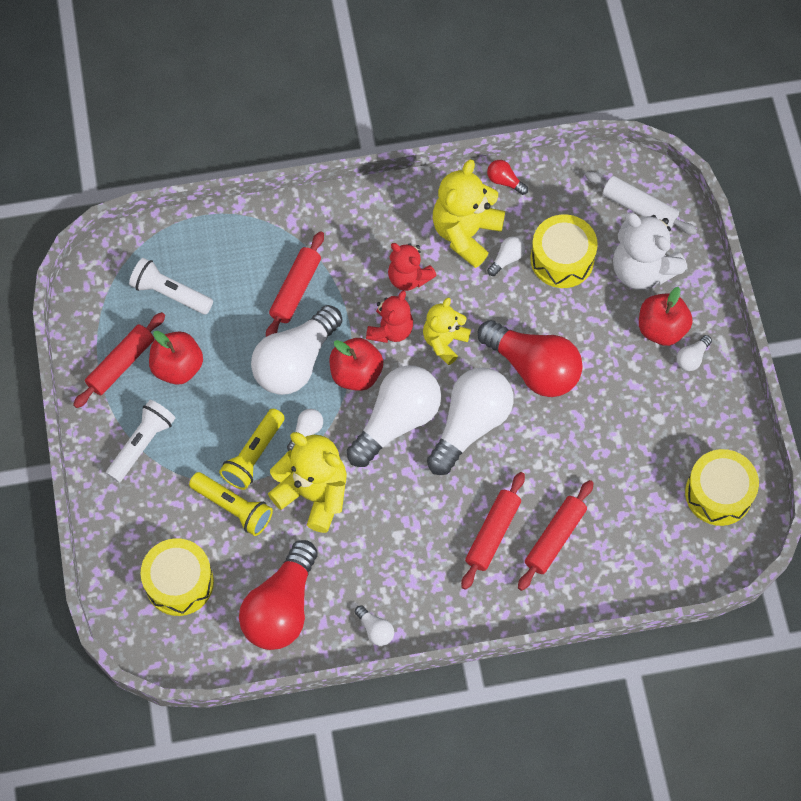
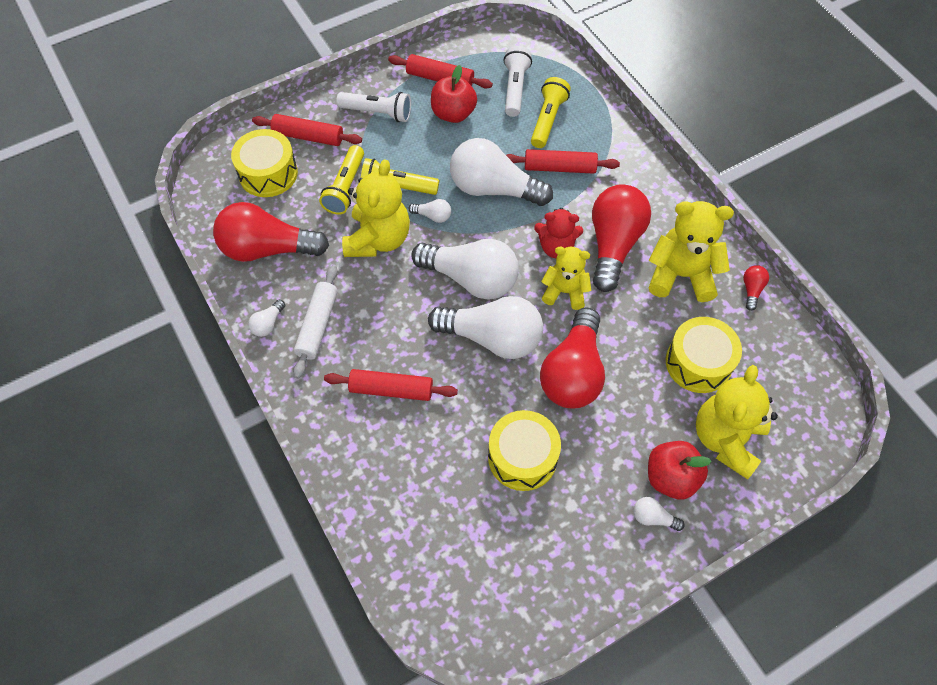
camera: 70 degrees right, 5 degrees down
red apple [330,338,383,391] -> none
red teddy bear [388,243,437,291] -> red light bulb [592,184,651,292]
white light bulb [487,237,525,276] -> none
red rolling pin [518,480,594,591] -> red rolling pin moved to [252,114,362,146]
white rolling pin [585,171,697,235] -> white rolling pin moved to [293,265,338,379]
white teddy bear [613,213,687,290] -> yellow teddy bear [696,365,778,480]
yellow drum [685,449,759,526] -> yellow drum moved to [488,410,561,491]
none -> yellow flashlight [531,77,571,148]

